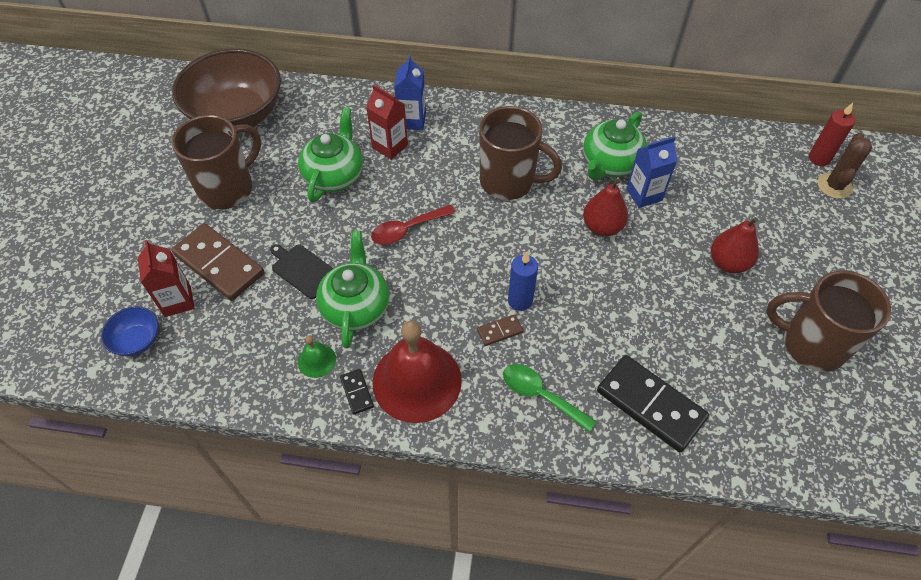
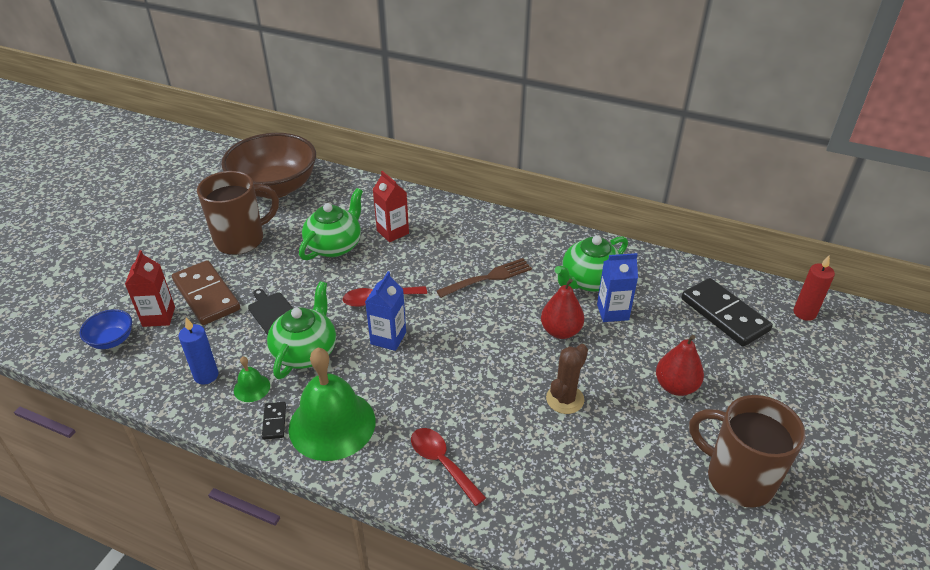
camera: 15 degrees right, 15 degrees down
red bell [372,321,462,423] -> green bell [289,347,375,461]
blue carton [394,55,426,130] -> blue carton moved to [365,271,406,351]
brown domino [477,314,523,346] -> none
brown mug [479,106,562,200] -> brown fork [437,258,532,298]
green spoon [503,364,597,432] -> red spoon [411,428,486,506]
blue candle [508,252,538,311] -> blue candle moved to [179,317,218,384]
black domino [597,355,709,452] -> black domino moved to [681,278,773,347]
brown cactus [818,133,872,199] -> brown cactus moved to [546,344,588,414]

